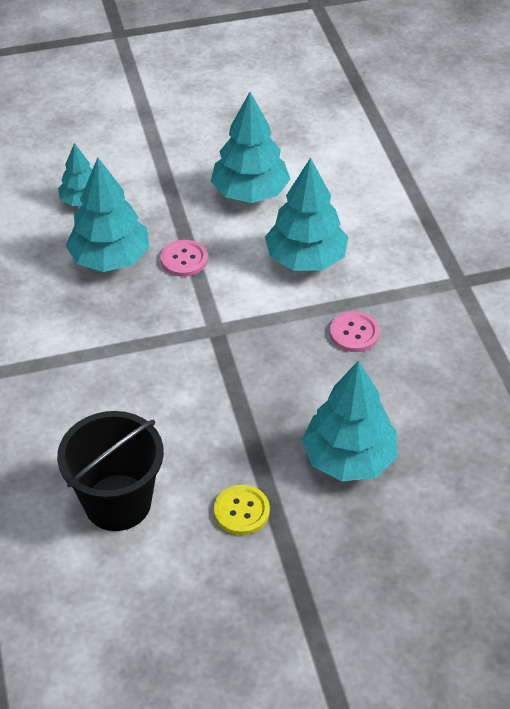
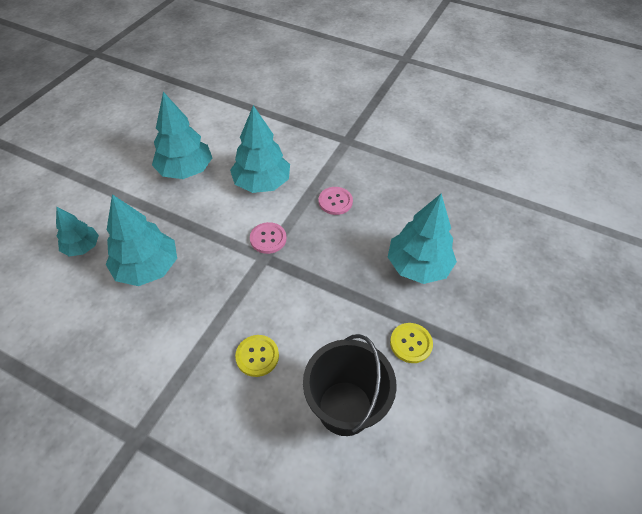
camera: 50 degrees left, 5 degrees up
pink button [161,240,208,277] -> pink button moved to [250,222,287,254]
none -> yellow button [235,335,279,377]

